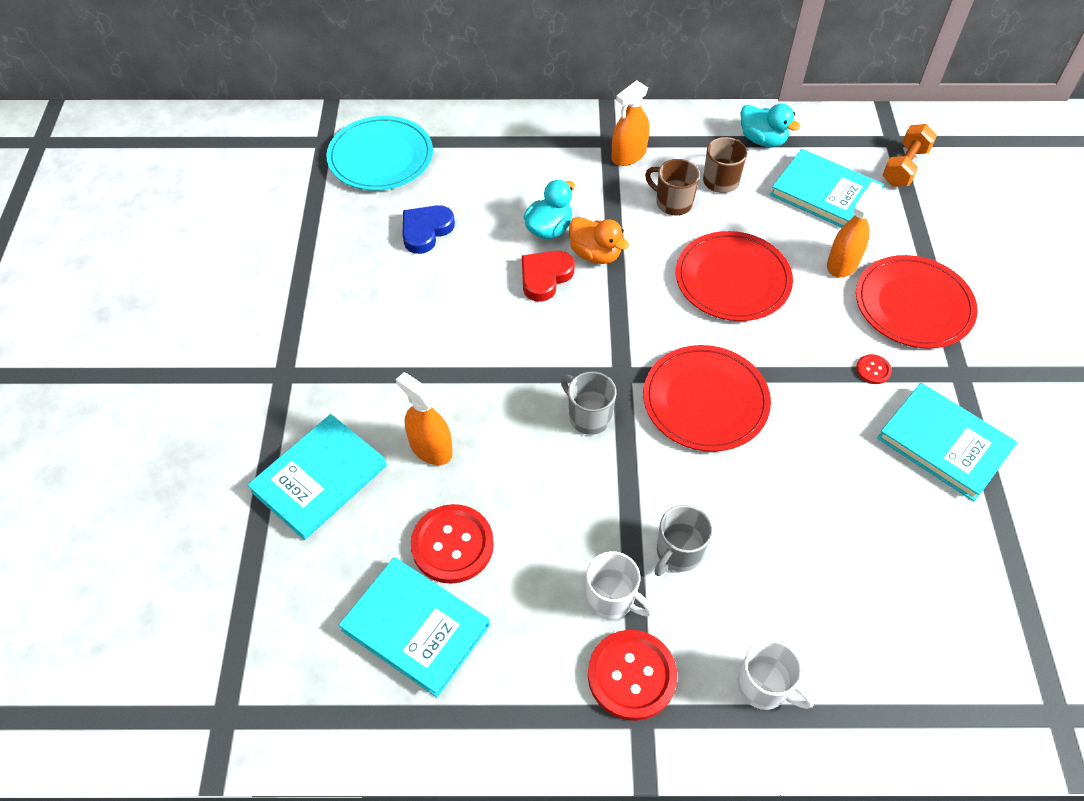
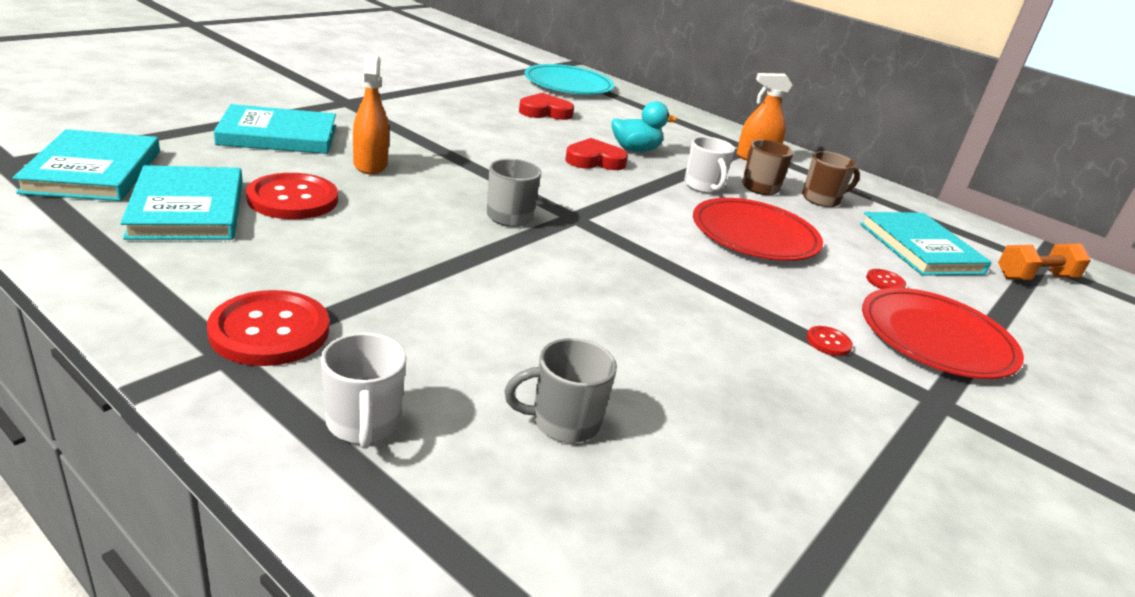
camera: 35 degrees right, 25 degrees down
blue heart [403,205,455,254] -> red heart [519,93,574,120]
orange duck [569,217,629,264] -> none
white mug [586,551,653,620] -> white mug moved to [684,136,735,194]
red plate [643,345,771,452] -> none
grey mug [655,505,712,576] -> grey mug moved to [504,338,617,443]
turquoise duck [740,103,801,147] -> none
orange spray bottle [827,181,882,278] -> red button [866,269,906,289]
turquoise book [877,383,1018,501] -> turquoise book moved to [13,129,160,201]

